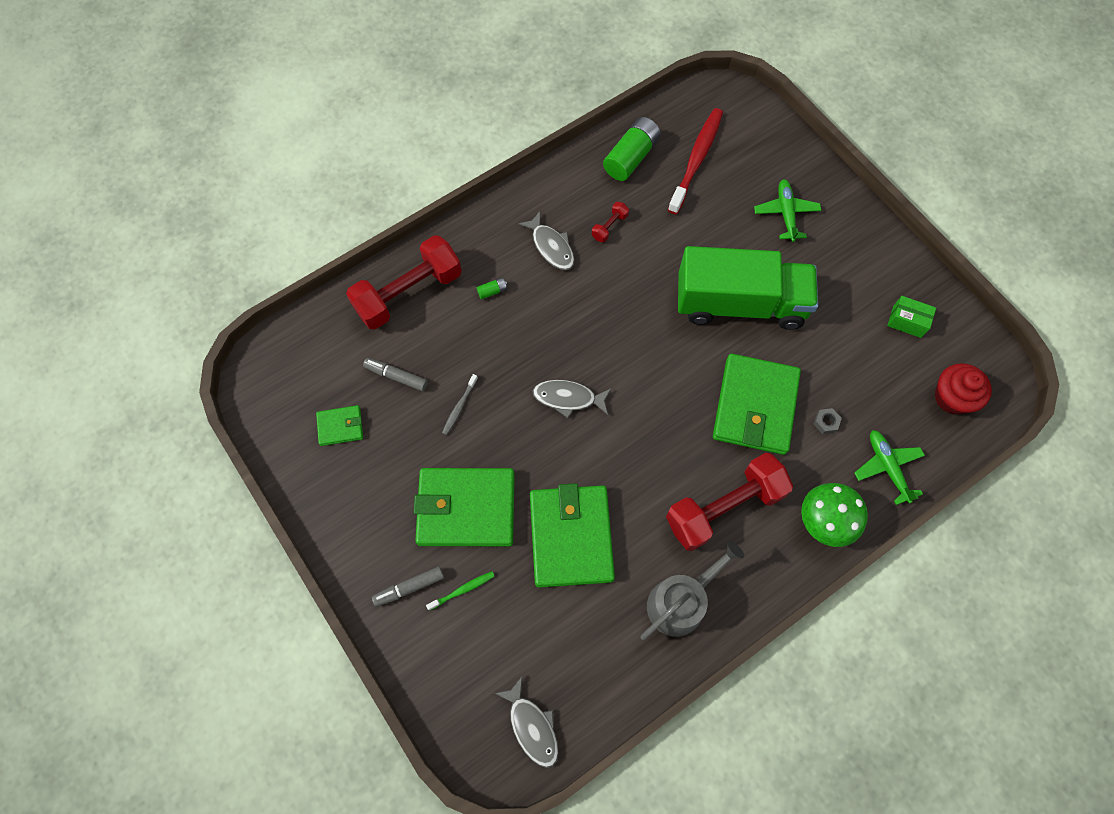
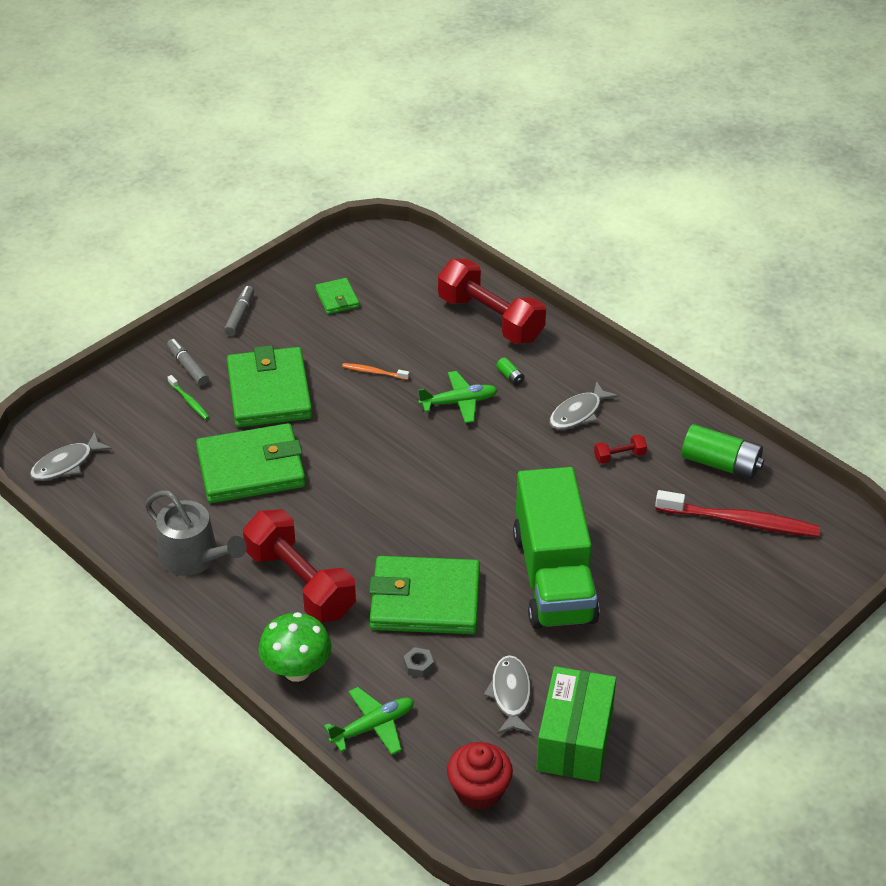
camera: 80 degrees right, 25 degrees down
grey marker [363,358,428,391] -> grey marker moved to [224,286,254,336]
grey toothbrush [442,374,478,435] -> orange toothbrush [342,363,409,380]
grey fish [533,380,612,418] -> grey fish moved to [484,655,532,734]
red dumbbell [592,202,629,242] -> red dumbbell turned 45 degrees counterclockwise [594,434,647,464]
green plane [754,179,821,242] -> green plane moved to [418,371,498,423]
green box [887,296,936,338] -> green box [536,666,616,782], size x1.97

